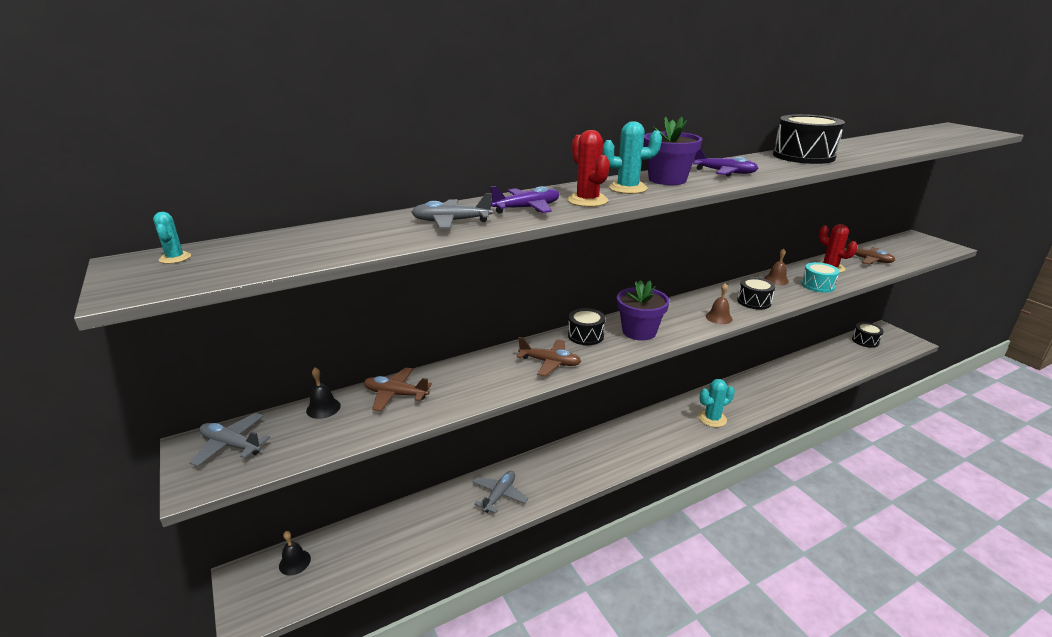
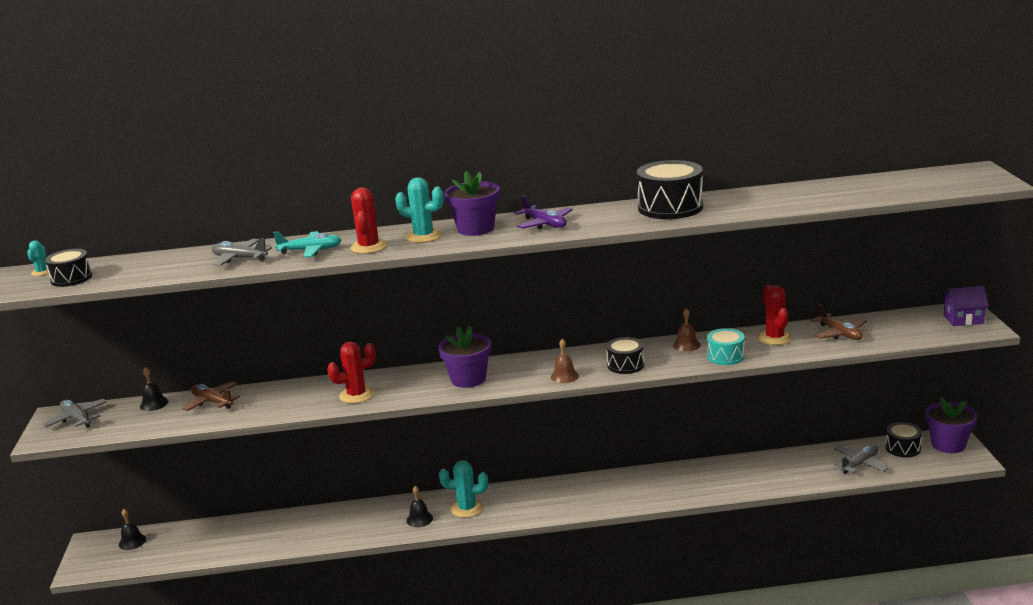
camera: 25 degrees right, 5 degrees down
grey plane [473,471,529,514] -> grey plane moved to [833,445,889,474]
purple plane [490,186,560,214] -> turquoise plane [273,231,342,258]
brown plane [517,337,581,376] -> red cactus [327,341,376,403]
black drum [568,308,605,345] -> black drum moved to [45,249,92,287]
turquoise cactus [698,379,735,427] -> turquoise cactus moved to [439,460,488,518]
none -> black bell [406,486,433,527]
none -> purple flower pot [925,397,977,453]
none -> purple house [942,286,989,326]

